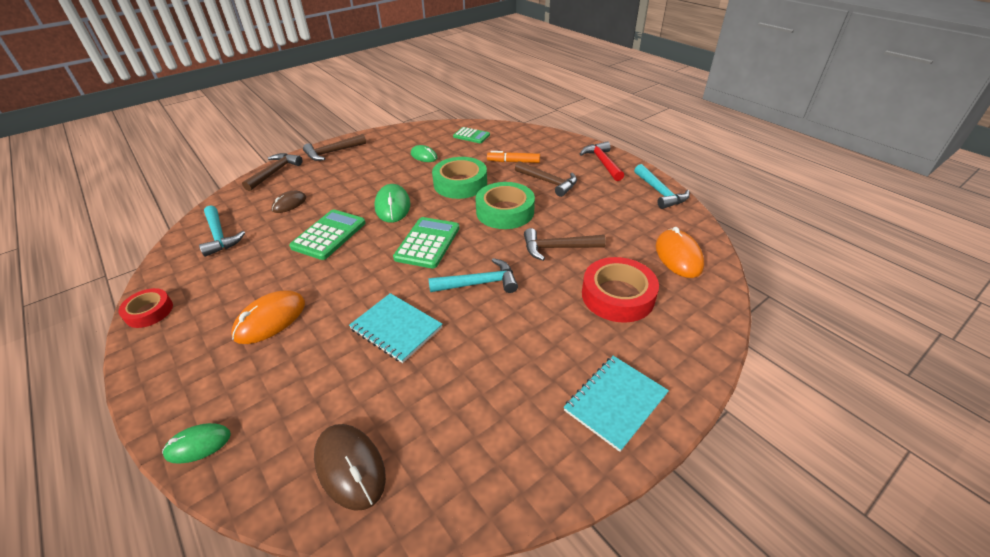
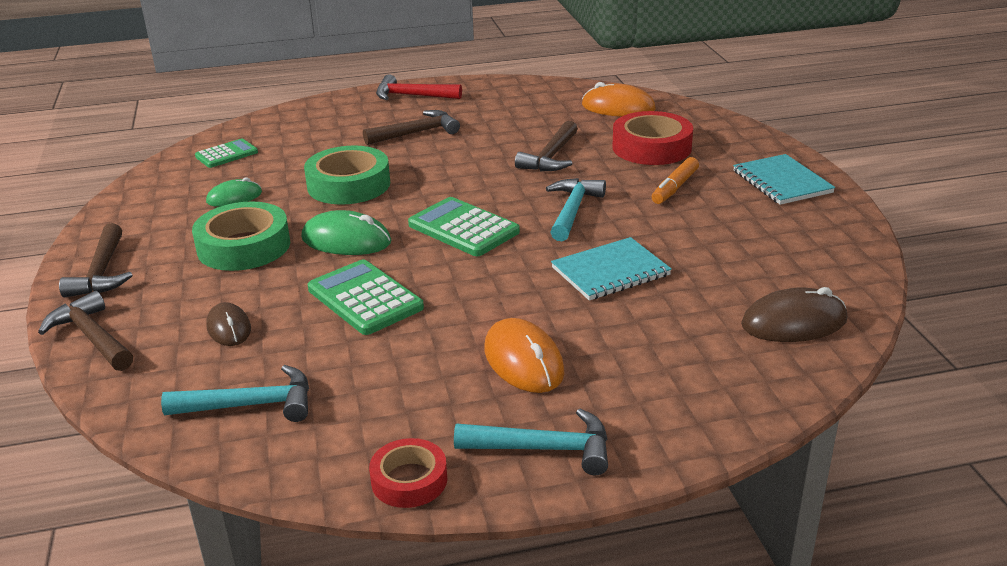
camera: 65 degrees left, 10 degrees down
green mouse [162,423,231,464] -> none
green tape [475,182,535,229] -> green tape moved to [192,202,290,271]
orange marker [487,151,540,163] -> orange marker moved to [652,157,699,204]
turquoise hammer [634,164,690,209] -> turquoise hammer moved to [454,409,608,475]

